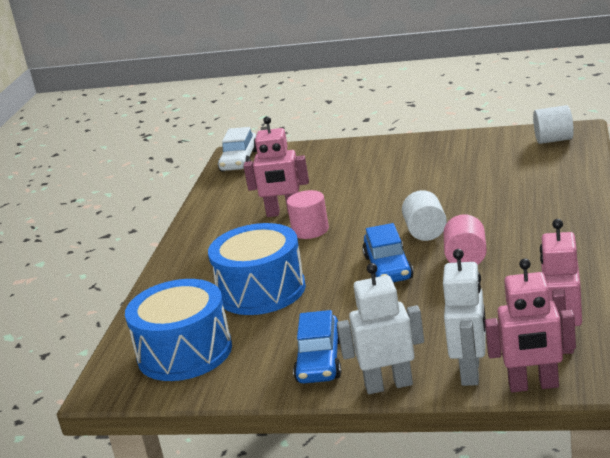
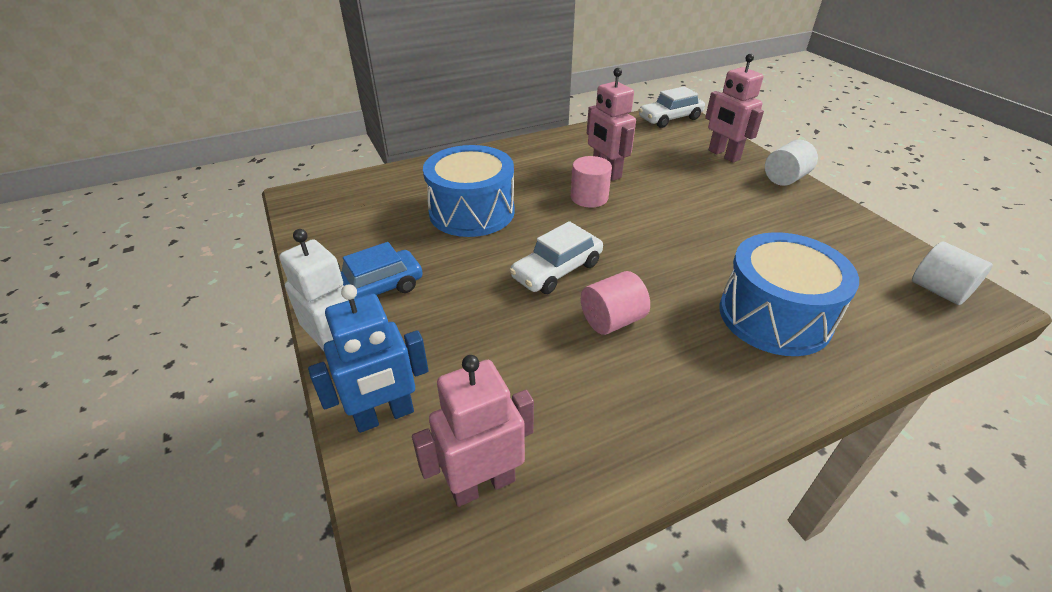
camera: 50 degrees right, 15 degrees up
blue drum [125,279,232,381] -> blue drum moved to [719,232,859,356]
blue car [362,223,414,282] -> white car [509,221,603,294]
white cylinder [402,190,447,241] -> white cylinder moved to [765,140,818,186]
white robot [443,249,486,386] -> blue robot [308,284,429,433]
pink robot [485,258,576,392] -> pink robot moved to [705,54,764,163]

